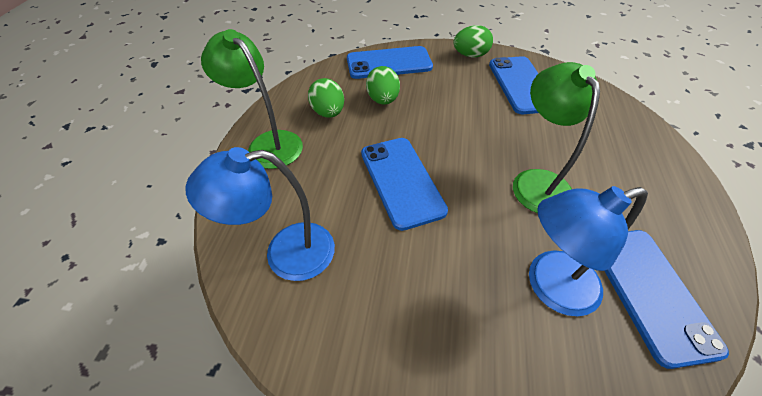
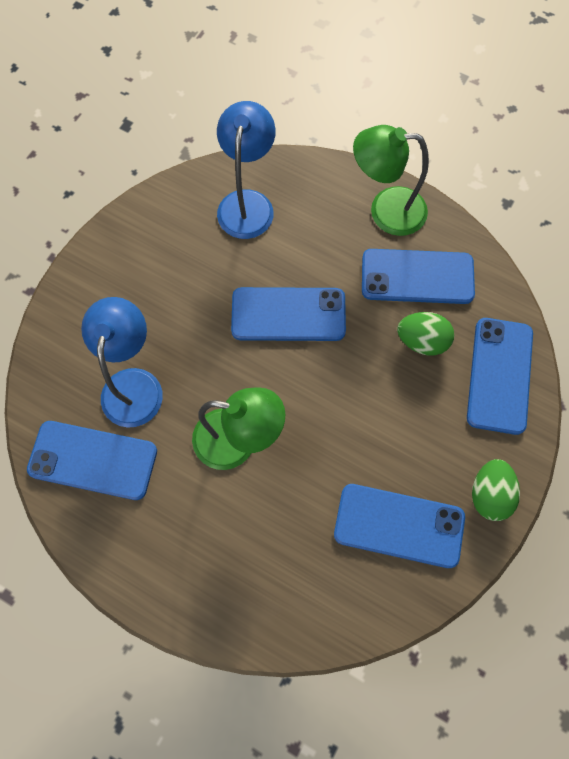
camera: 110 degrees right, 20 degrees up
green lamp [201,29,303,169] -> green lamp turned 150 degrees counterclockwise [353,125,429,236]
green egg [308,78,344,118] -> blue phone [362,249,475,304]

